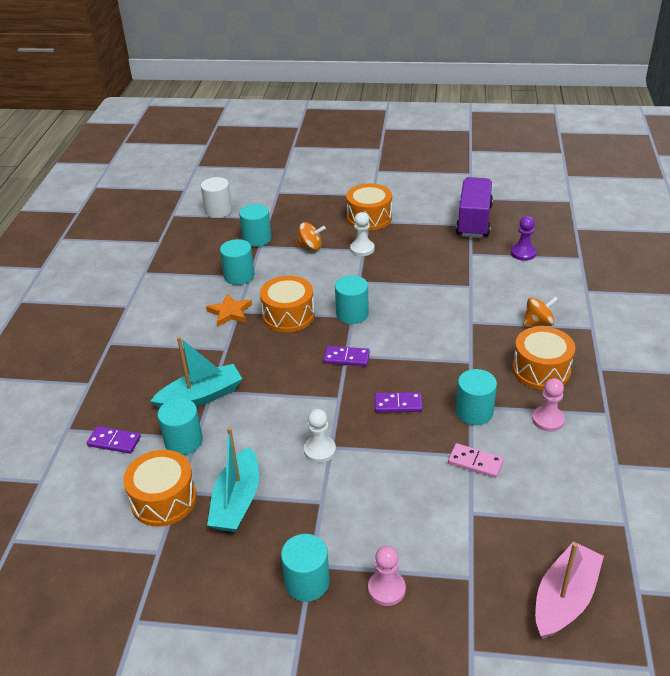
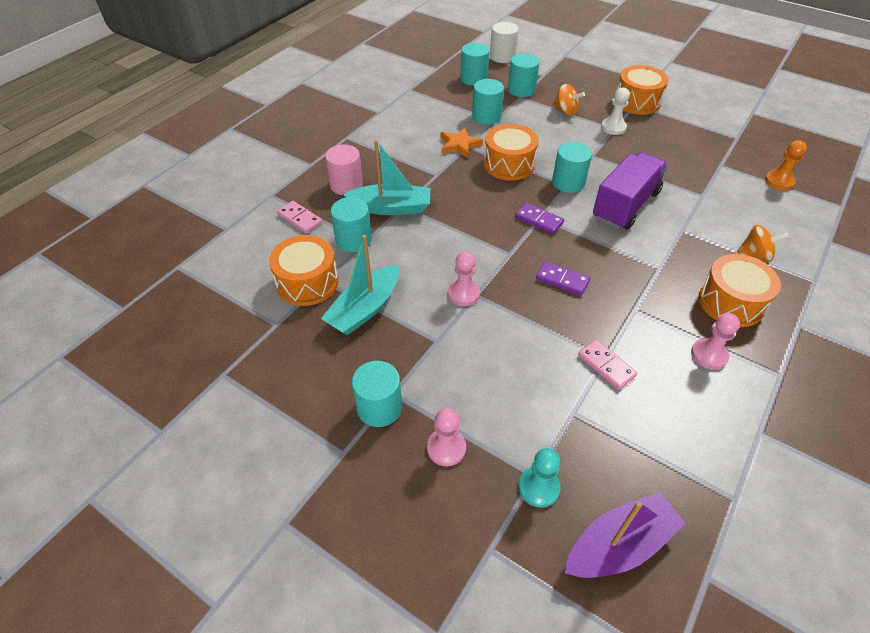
camera: 25 degrees right, 10 degrees up
purple domino [87,426,141,454] -> pink domino [277,201,322,233]
white pawn [304,409,336,463] -> pink pawn [448,251,480,306]
purple truck [456,177,493,238] -> purple truck moved to [593,152,668,230]
turquoise cylinder [456,369,497,425] -> turquoise cylinder moved to [461,43,490,86]
purple pawn [511,216,536,261] -> orange pawn [765,140,807,190]
pink boat [535,541,604,639] -> purple boat [565,492,686,578]
none -> pink cylinder [325,144,363,195]
none -> turquoise pawn [518,448,561,507]

